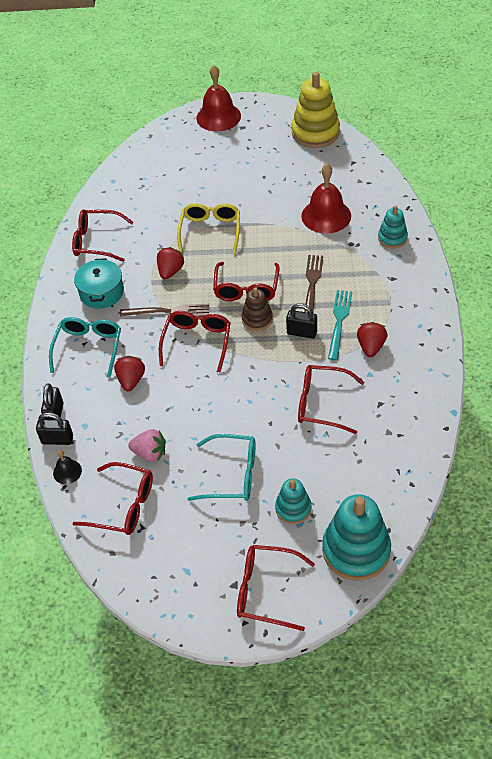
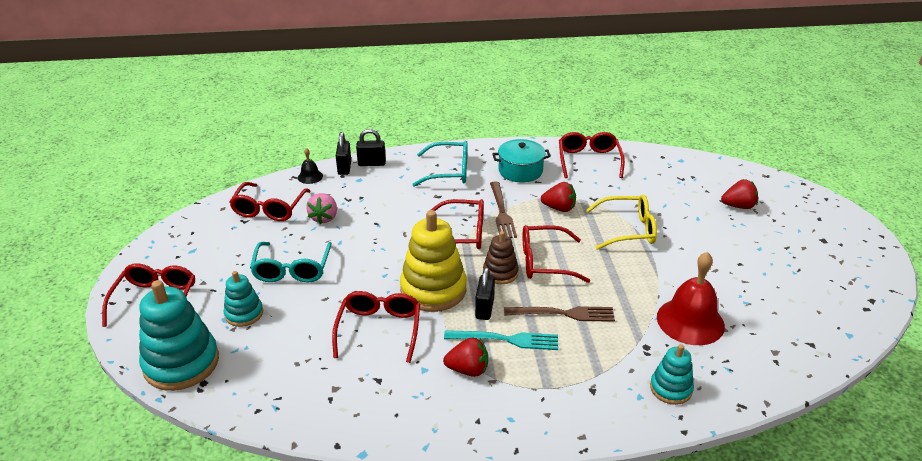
camera: 80 degrees right, 15 degrees down
red strawberry [114,356,145,391] -> red strawberry moved to [721,179,758,209]
red bell [196,65,241,131] -> none
yellow stacking toy [292,72,340,148] -> yellow stacking toy moved to [400,210,467,312]

